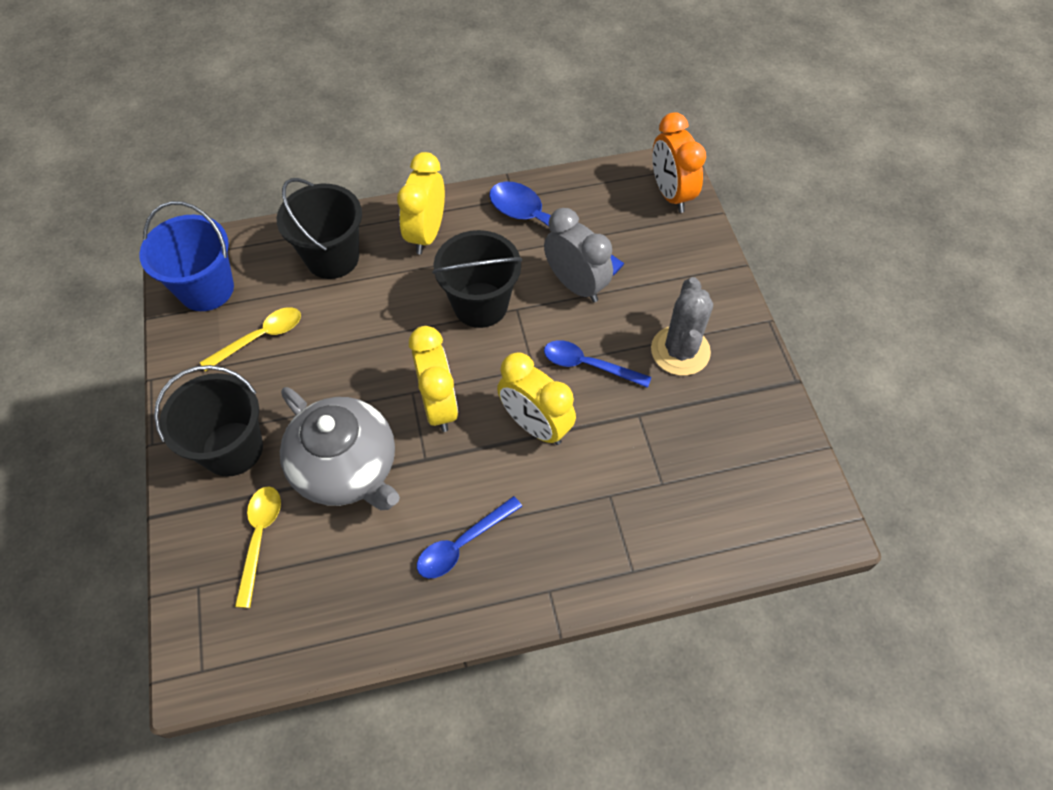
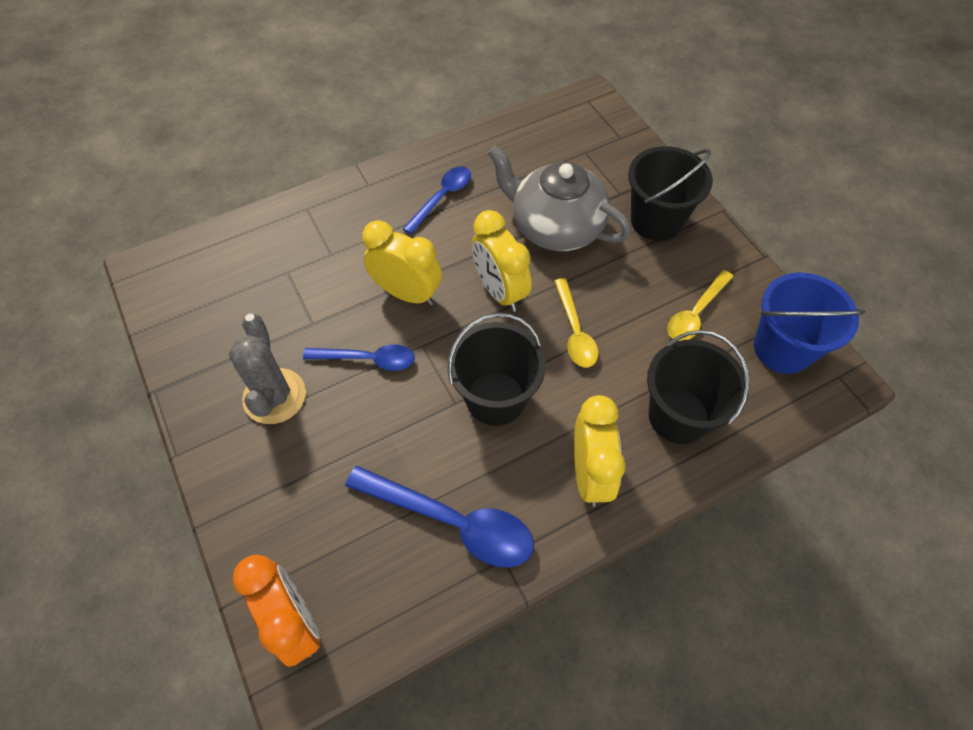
camera: 165 degrees right, 0 degrees up
yellow spoon [235,486,281,608] -> yellow spoon moved to [554,278,598,368]
grey clock [544,208,613,302] -> none

